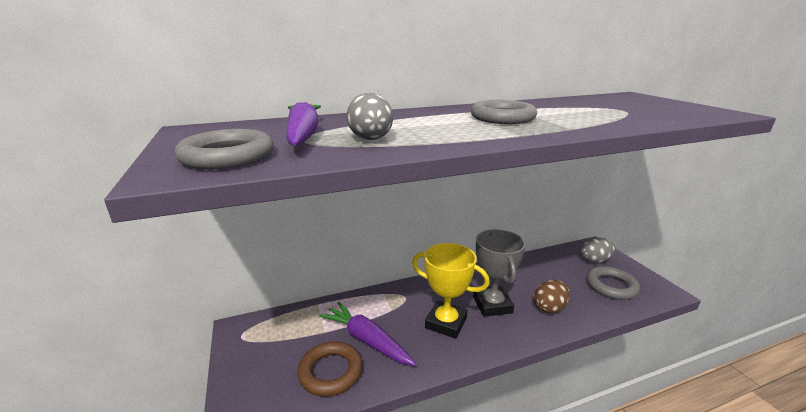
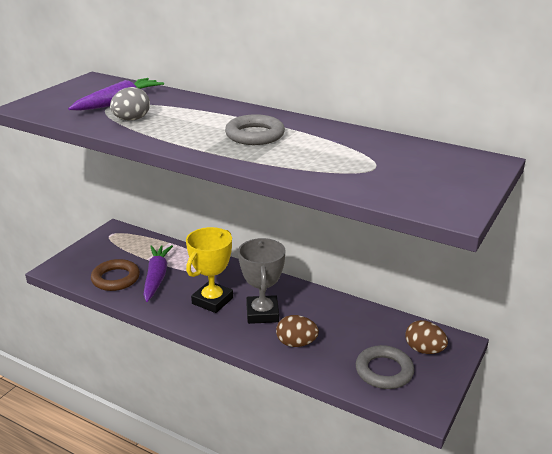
camera: 50 degrees right, 5 degrees up
grey ring [175,129,274,169] -> none
yellow trophy [412,243,490,339] -> yellow trophy turned 45 degrees clockwise [186,227,233,313]
grey trophy [473,229,526,317] -> grey trophy turned 45 degrees counterclockwise [238,238,285,324]
grey egg [581,237,615,263] -> brown egg [406,320,448,354]

